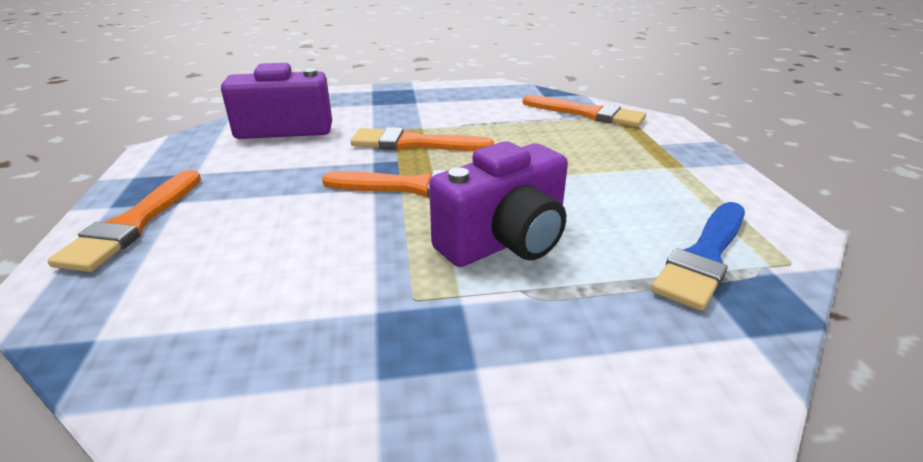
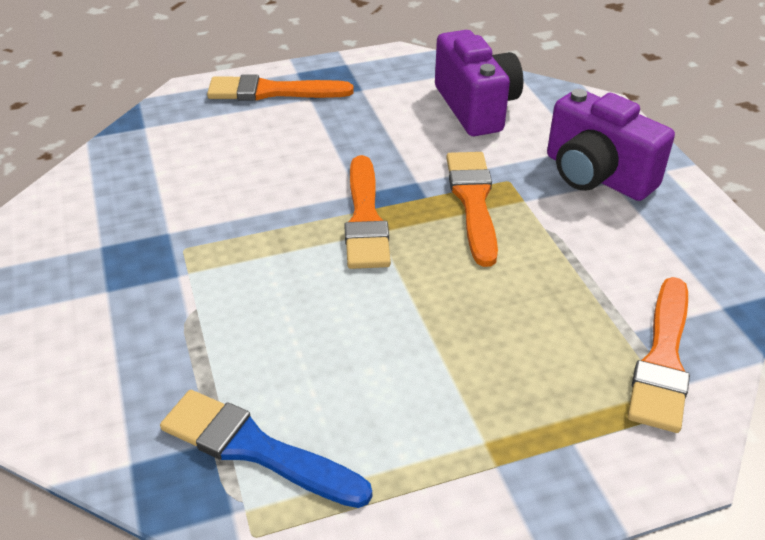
camera: 80 degrees right, 10 degrees up
purple camera [429,141,568,267] -> purple camera moved to [547,89,675,201]

